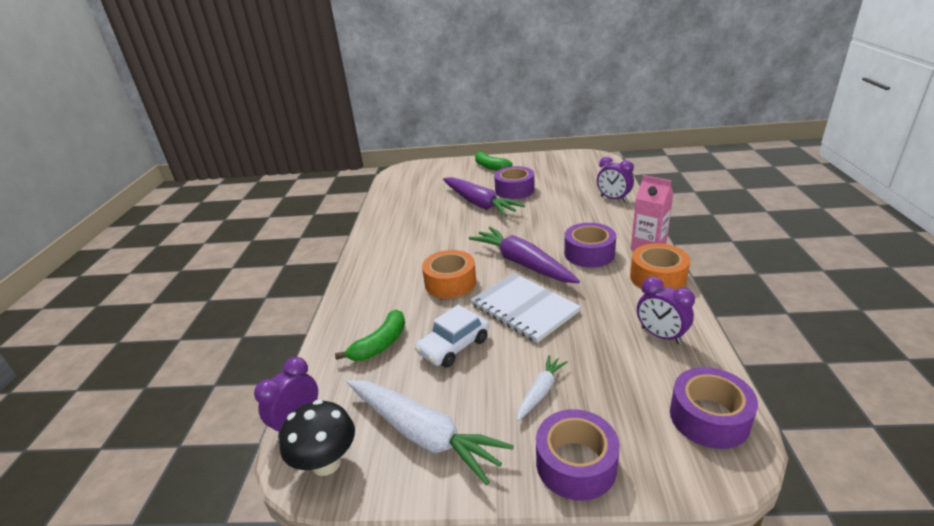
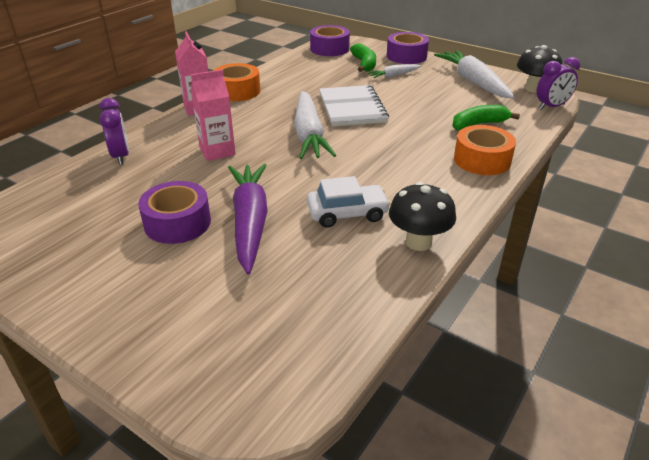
camera: 150 degrees left, 5 degrees up
white car [415,305,489,368] -> white car moved to [307,176,391,228]
orange tape [422,250,476,299] -> orange tape moved to [454,125,516,175]
purple carrot [469,227,580,283] -> white carrot [294,91,336,159]
green banana [475,151,513,171] -> green banana moved to [350,43,376,72]
purple tape [564,223,616,267] -> none
purple clock [637,277,695,344] -> none
none -> pink carton [191,69,235,161]
none -> black mushroom [389,182,456,251]

